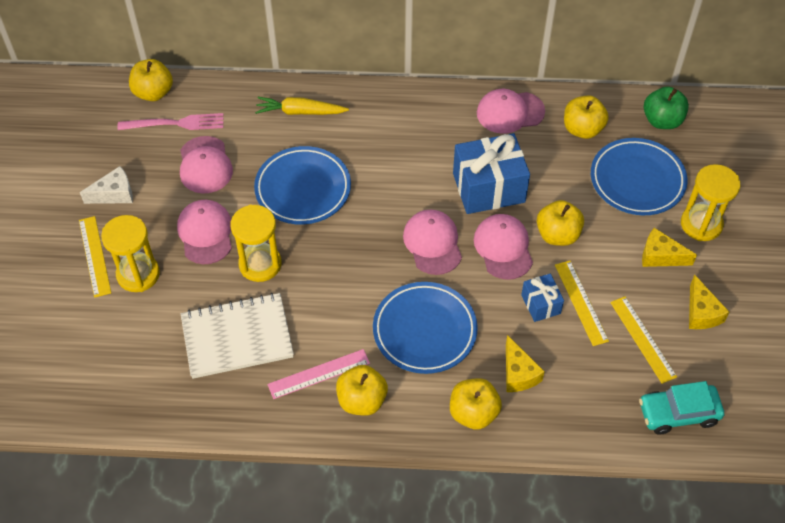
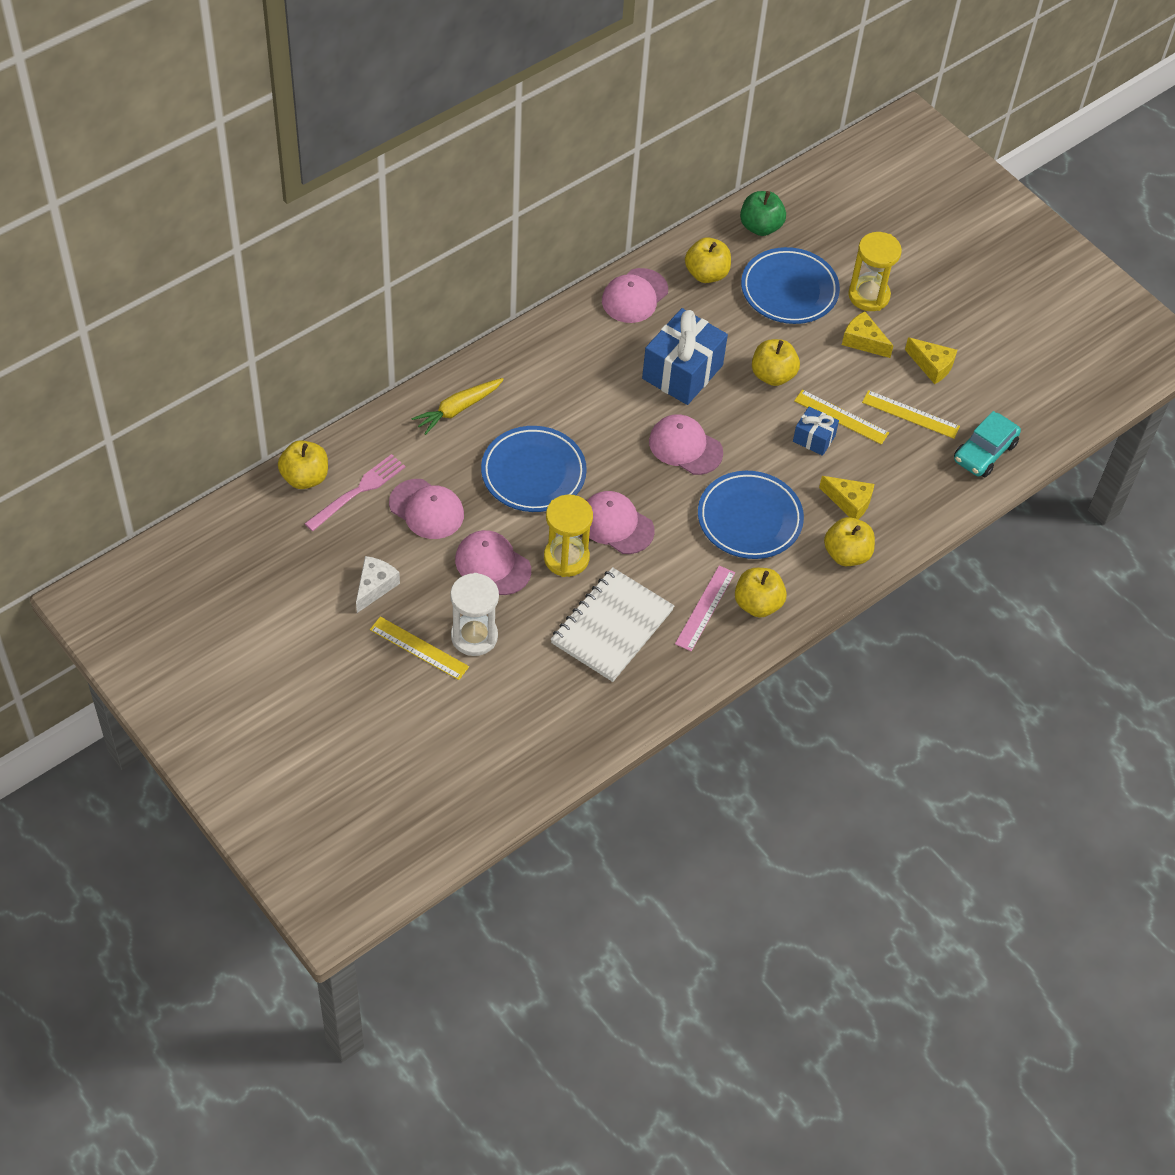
camera: 45 degrees left, 0 degrees up
yellow hourglass [101,215,160,292] -> white hourglass [450,573,499,656]
pink cap [474,214,533,280] -> pink cap moved to [587,491,655,554]
yellow cheese [642,228,697,267] -> yellow cheese turned 60 degrees clockwise [842,311,893,358]

